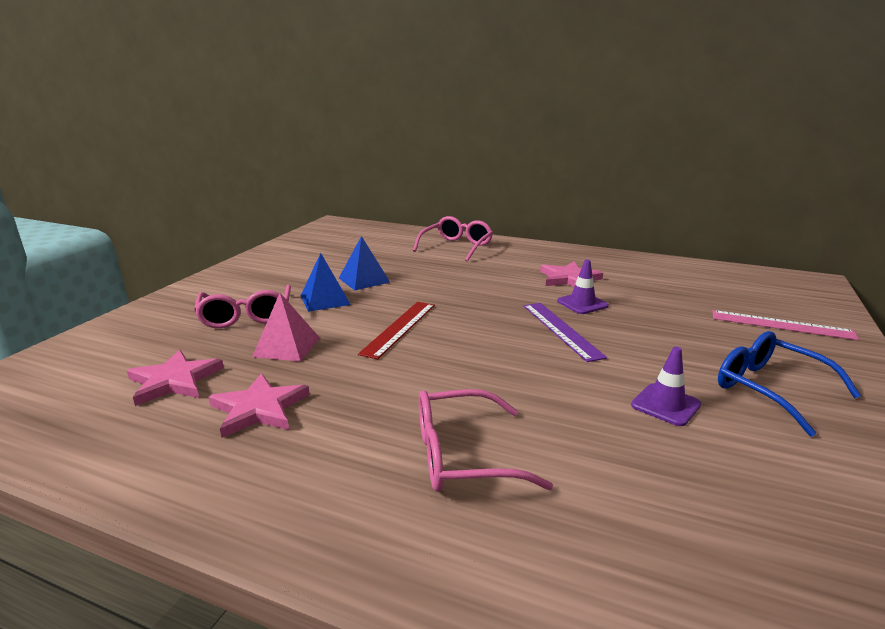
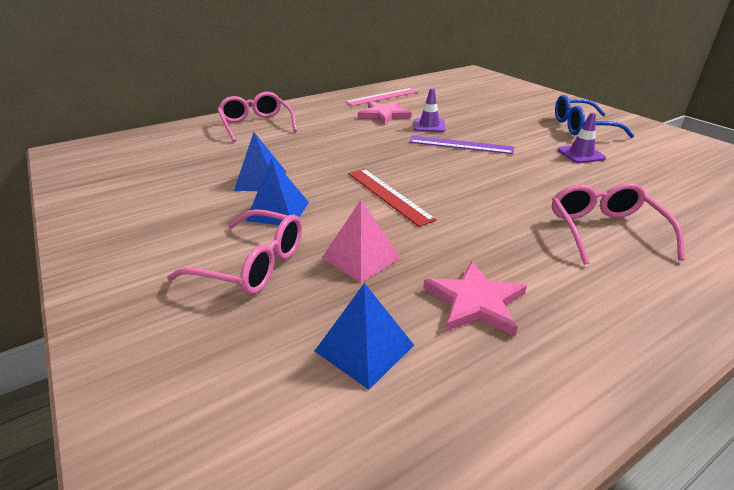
camera: 55 degrees left, 10 degrees up
pink star [127,350,224,406] -> blue pyramid [315,283,414,390]
pink glasses [419,389,553,492] -> pink glasses turned 150 degrees clockwise [552,183,685,265]
pink ruler [713,310,859,340] -> pink ruler moved to [345,88,418,106]

